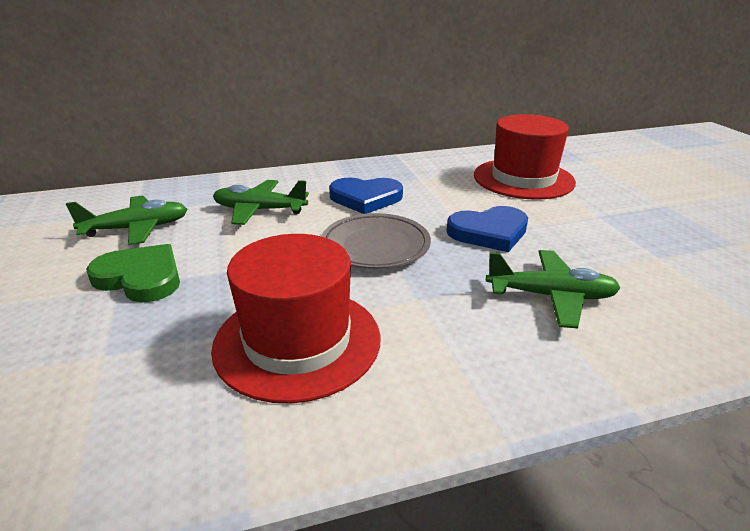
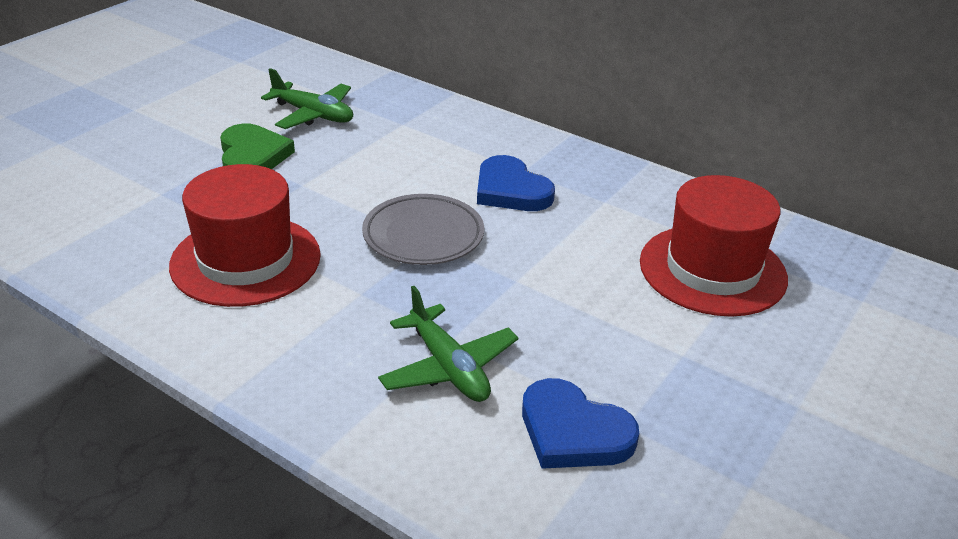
camera: 50 degrees right, 5 degrees up
green plane [213,180,309,225] -> none
blue heart [447,206,528,252] -> blue heart moved to [522,378,639,469]

